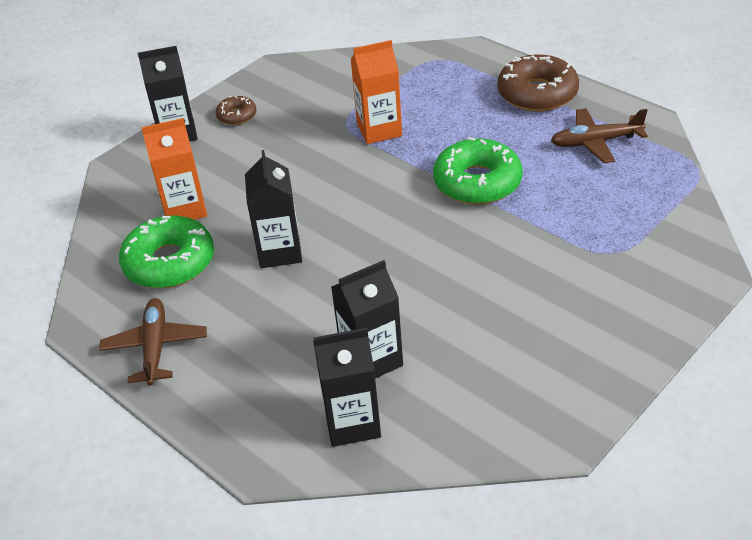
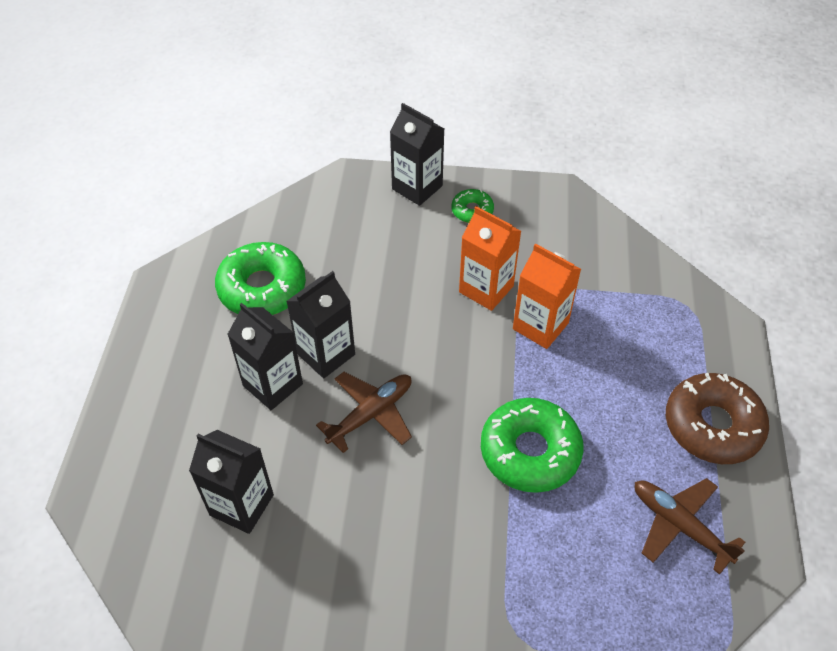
camera: 50 degrees right, 10 degrees up
brown plane [99,298,207,386] -> brown plane moved to [316,372,412,453]
orange carton [141,118,207,220] -> orange carton moved to [459,206,521,311]
brown donut [216,96,257,125] -> green donut [451,189,494,223]
black carton [313,328,381,447] -> black carton moved to [227,303,303,410]

